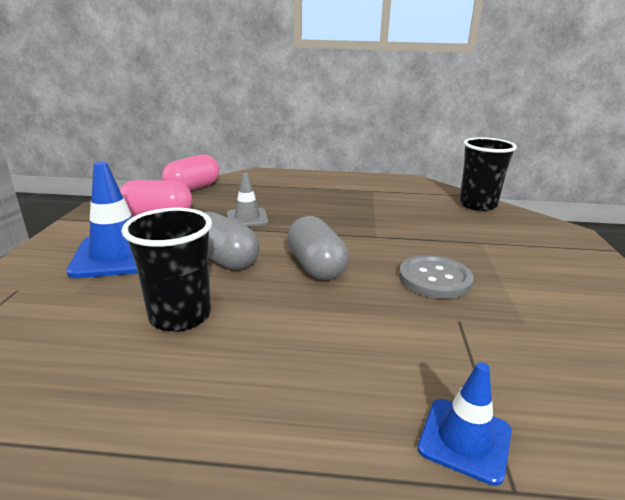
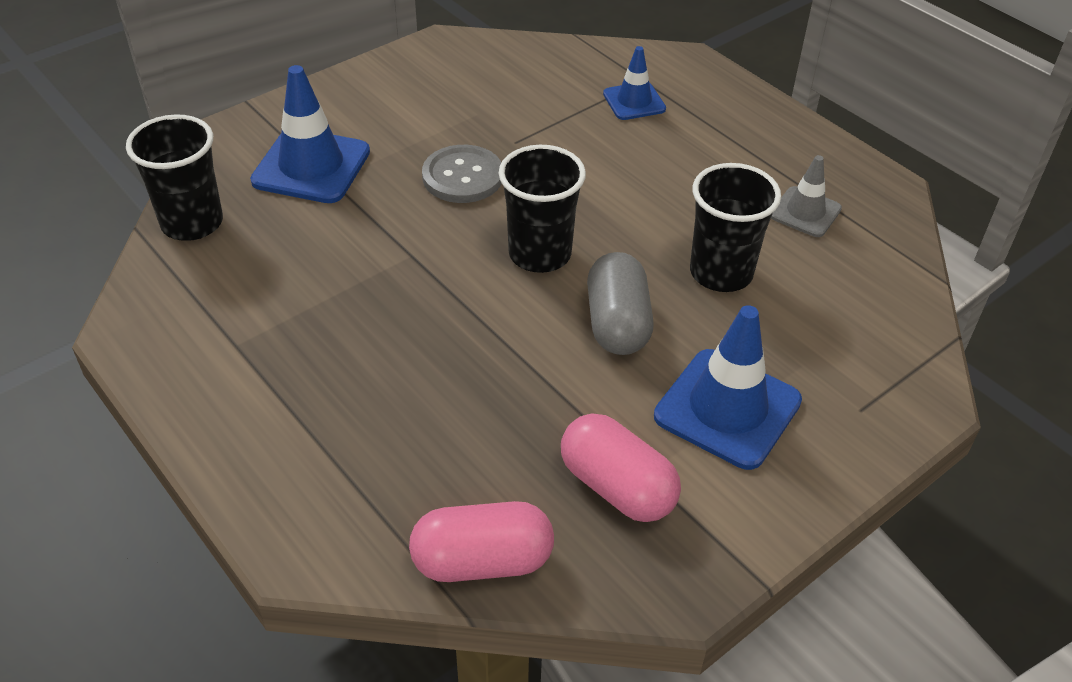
camera: 135 degrees left, 20 degrees up
grey traffic cone [227,173,269,226] -> grey traffic cone moved to [771,155,842,237]
grey capsule [287,216,349,280] -> black cup [499,145,586,273]
none -> blue traffic cone [250,65,370,203]

